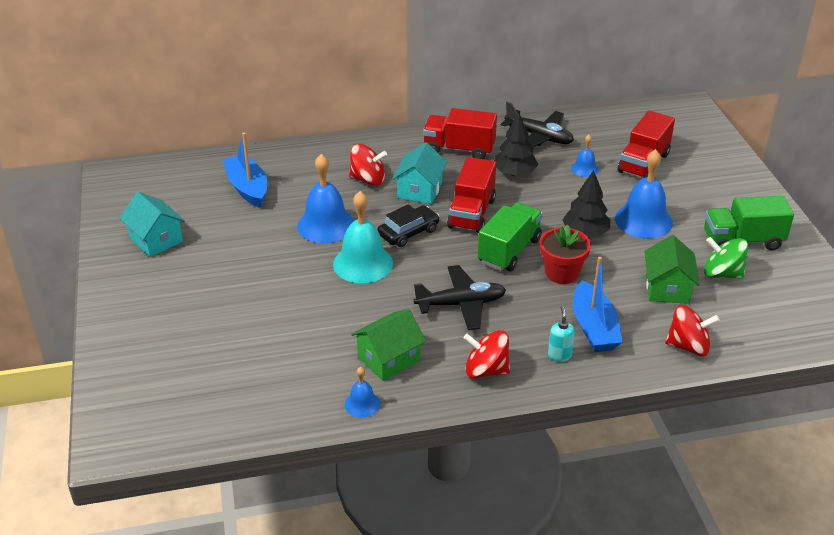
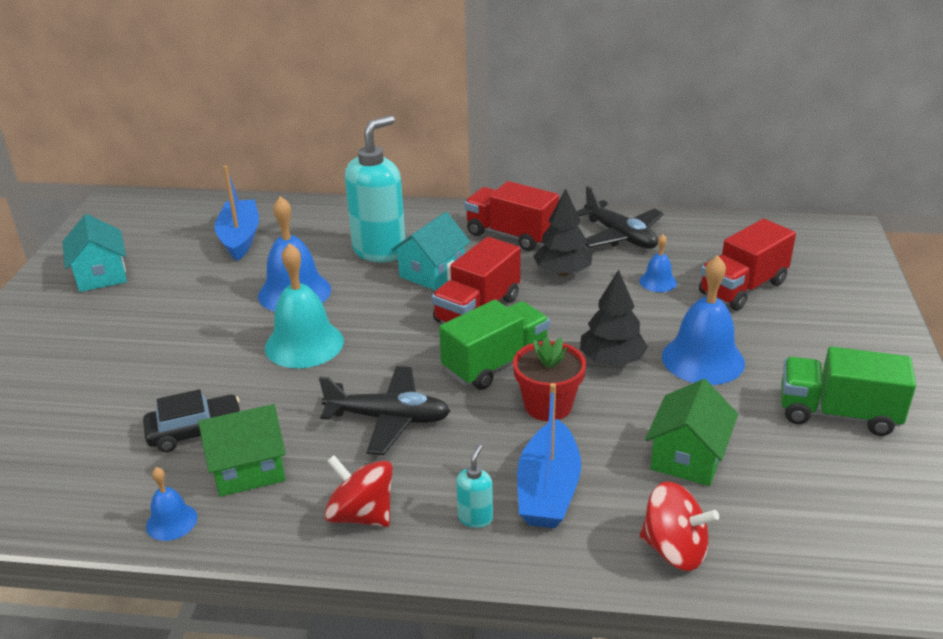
camera: 20 degrees right, 5 degrees down
red spinning top [349,144,387,186] -> turquoise soap dispenser [345,115,405,263]
black car [377,204,440,247] -> black car moved to [143,389,240,452]
green spinning top [704,237,748,278] -> none

